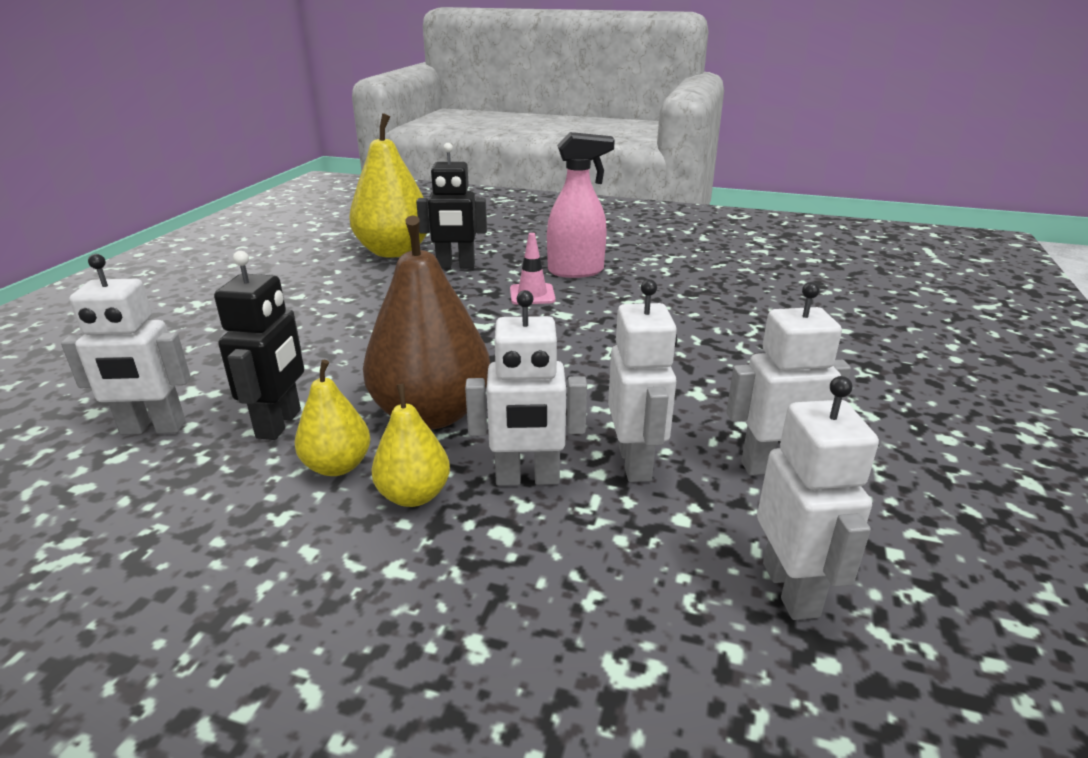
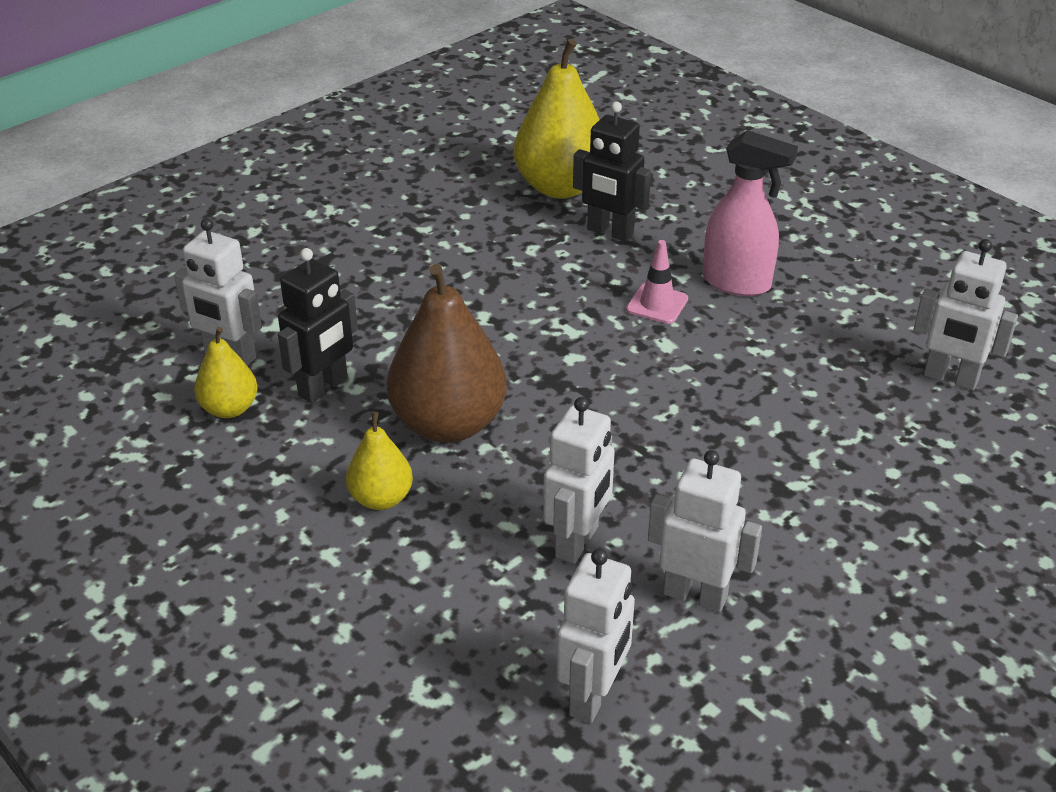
camera: 30 degrees right, 10 degrees up
yellow pear [295,360,371,476] -> yellow pear moved to [194,327,258,418]
white robot [465,290,587,486] -> white robot moved to [914,239,1018,390]

